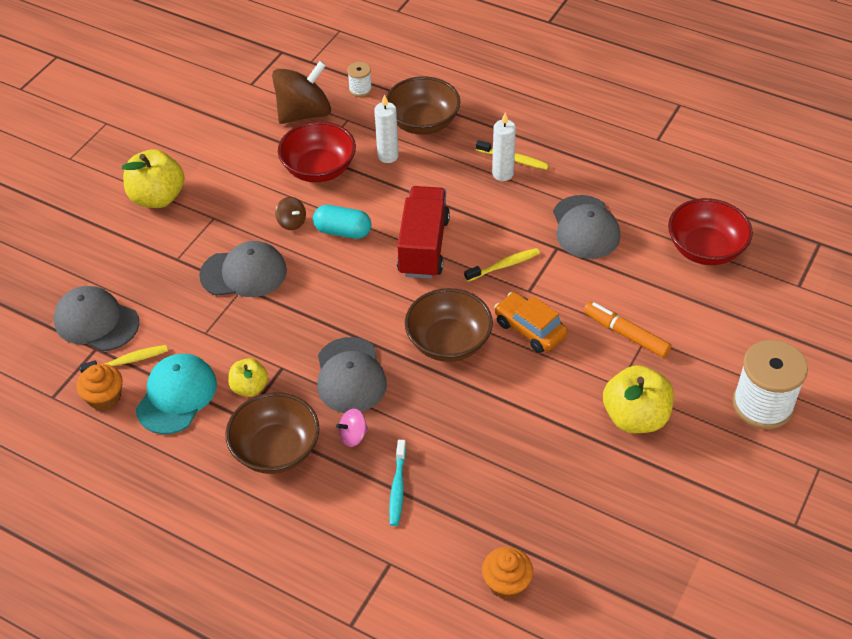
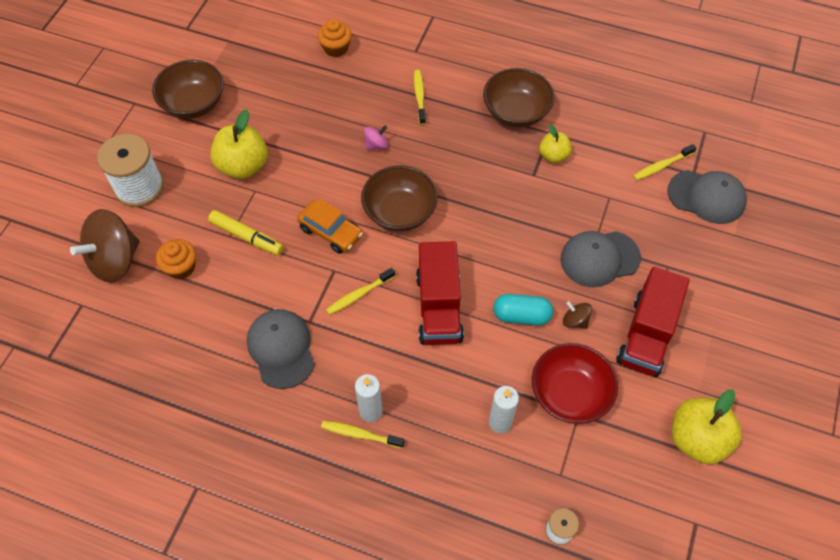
camera: 170 degrees right, 10 degrees up
orange cupcake [76,364,123,411] -> orange cupcake moved to [156,239,196,279]
yellow apple [122,149,184,208] -> yellow apple moved to [672,389,742,465]
turquoise cap [136,354,217,434] -> none
brown spinning top [272,61,331,124] -> brown spinning top moved to [70,209,140,283]
grey cap [317,337,387,413] -> none
pink spinning top [336,409,368,447] -> pink spinning top moved to [364,125,388,150]
brown bowl [386,76,460,135] -> brown bowl moved to [152,60,224,119]
turquoise toothbrush [389,440,406,526] -> yellow toothbrush [414,70,426,125]
orange marker [584,302,671,358] -> yellow marker [208,210,284,255]
red bowl [668,198,753,265] -> none
none -> red truck [616,267,690,377]

